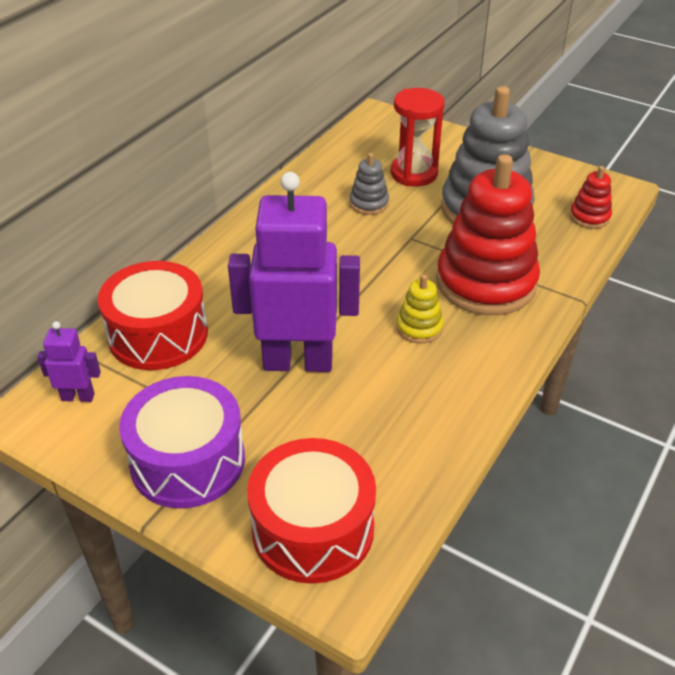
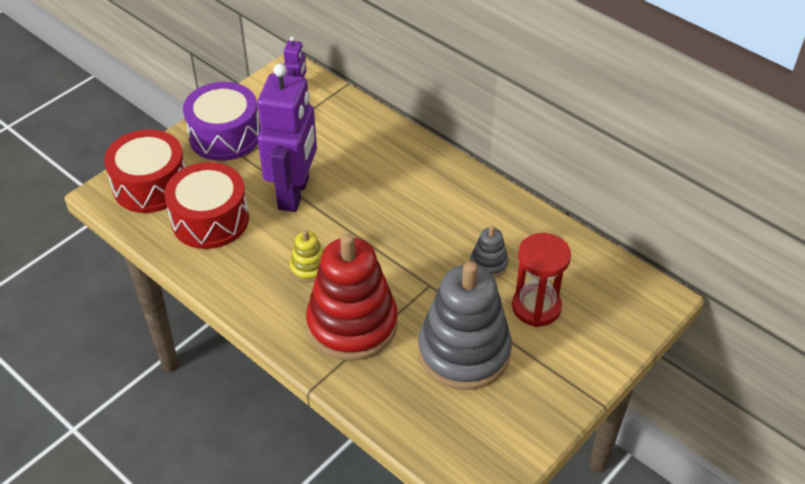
camera: 100 degrees right, 5 degrees up
red drum [98,261,208,370] -> red drum moved to [164,162,249,249]
red stacking toy [570,166,612,229] -> none

